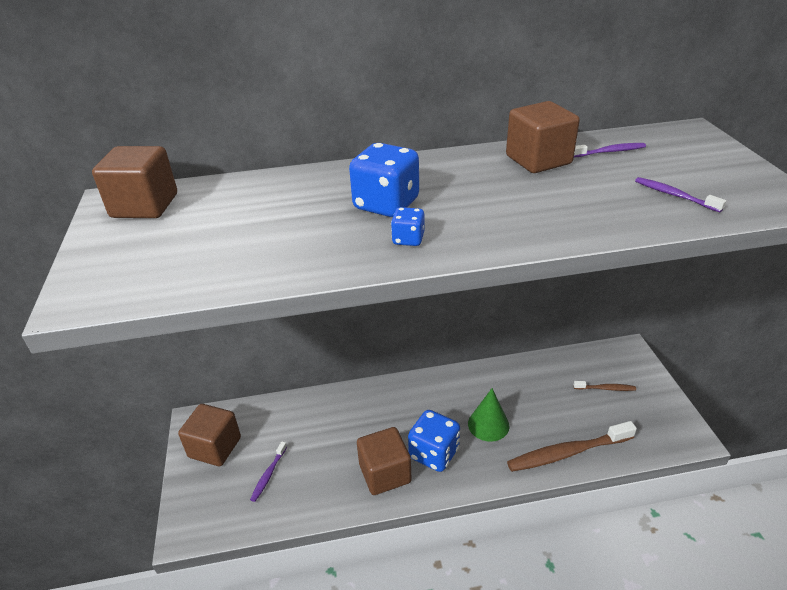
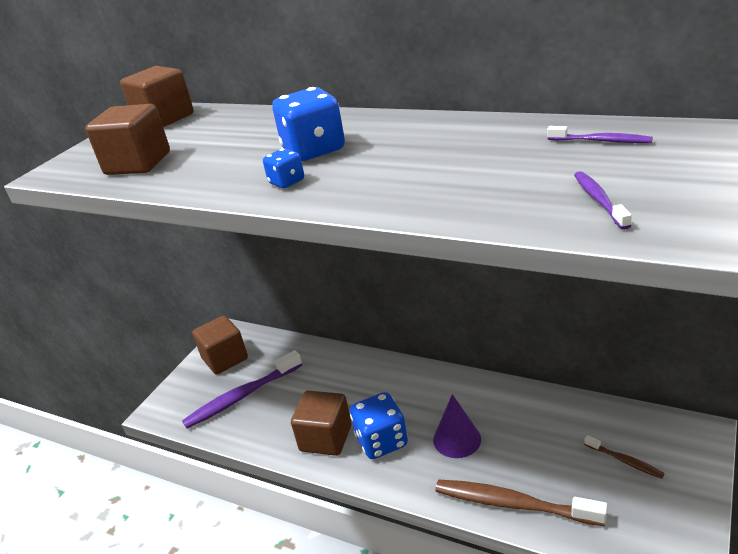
camera: 40 degrees right, 5 degrees down
purple toothbrush [250,441,287,502] -> purple toothbrush [182,350,302,429], size x2.02
green cone [468,388,509,442] -> purple cone [433,394,481,458]
brown cube [506,101,580,173] -> brown cube moved to [85,104,170,175]

